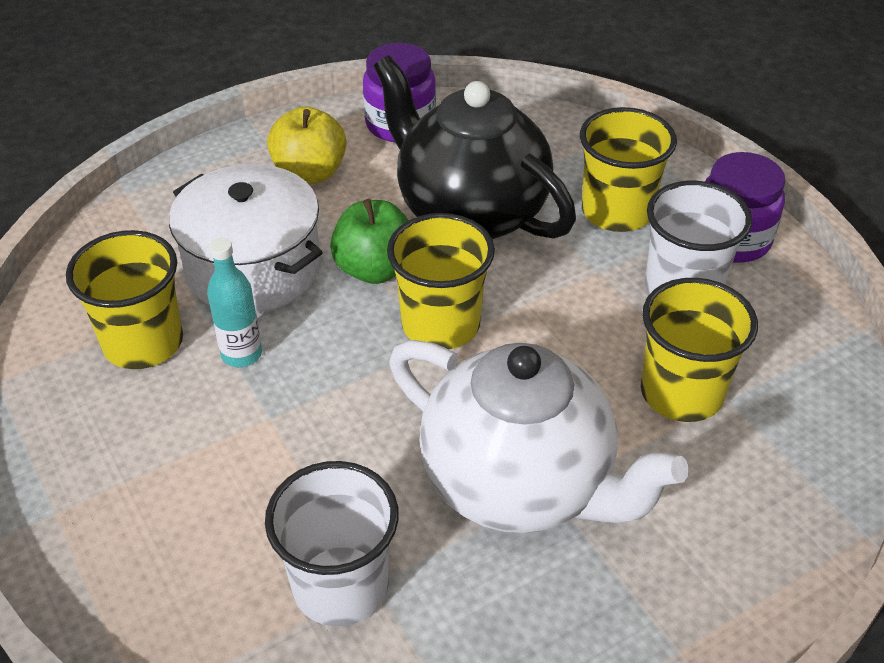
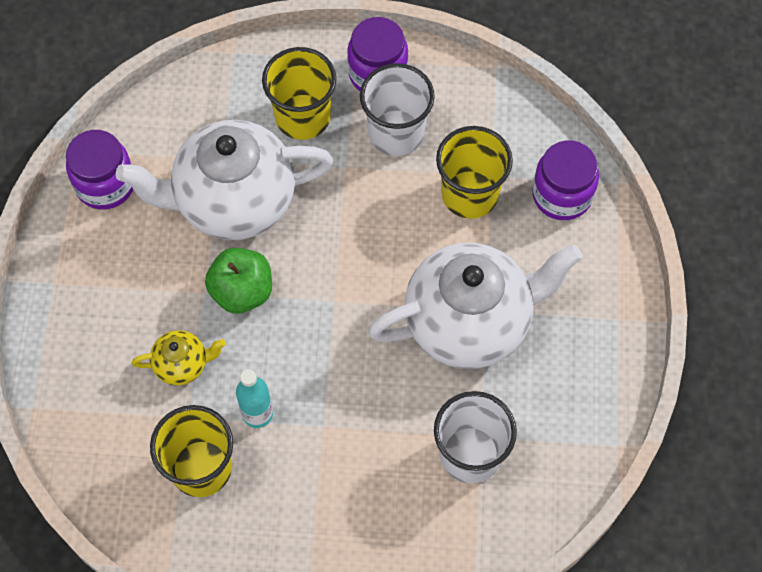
camera: 55 degrees left, 20 degrees up
white pot [169,164,323,313] -> yellow teapot [132,330,226,385]
yellow apple [267,106,346,184] -> none
black teapot [374,55,576,239] -> white teapot [116,120,333,240]
yellow cup [387,213,495,349] -> none
none -> purple jar [532,140,599,220]

